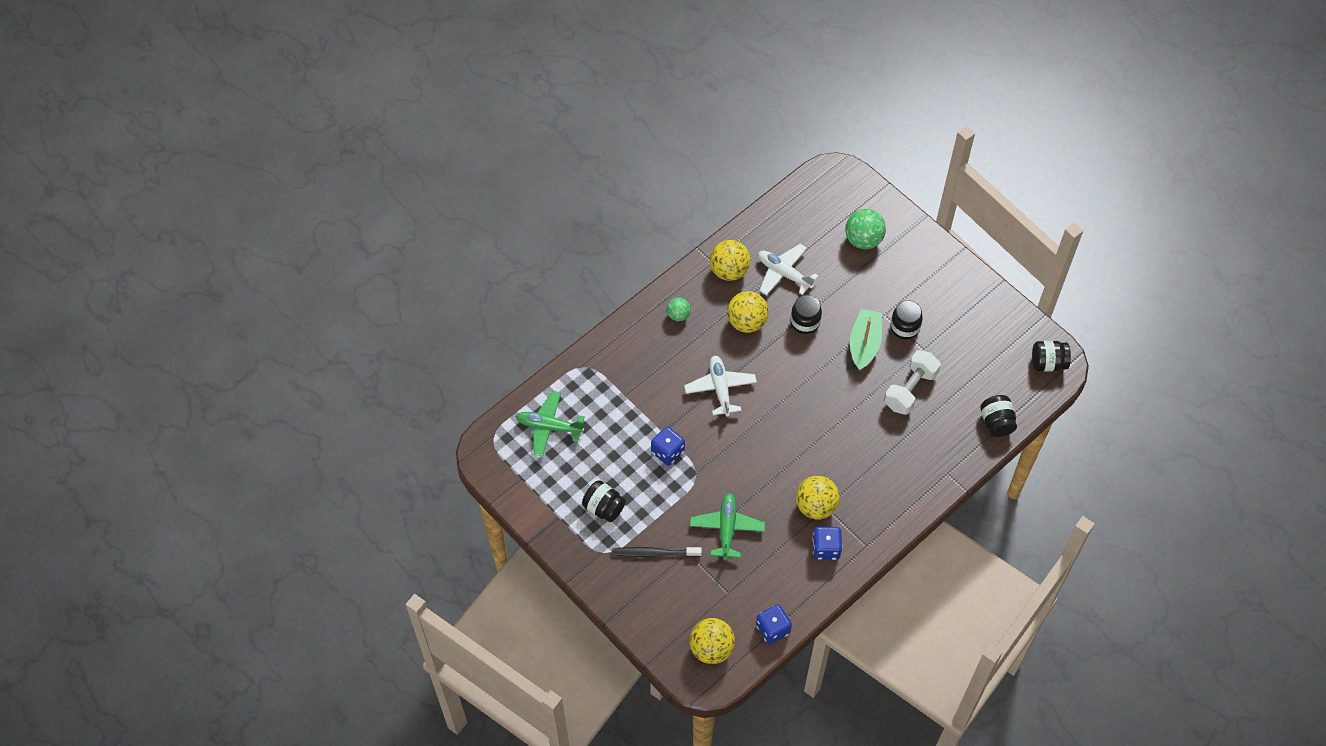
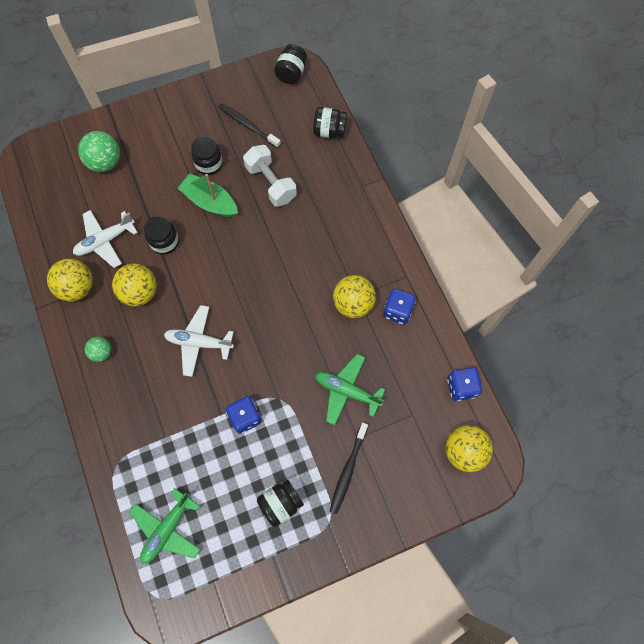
camera: 70 degrees left, 10 degrees up
none -> black toothbrush [219,103,281,148]

